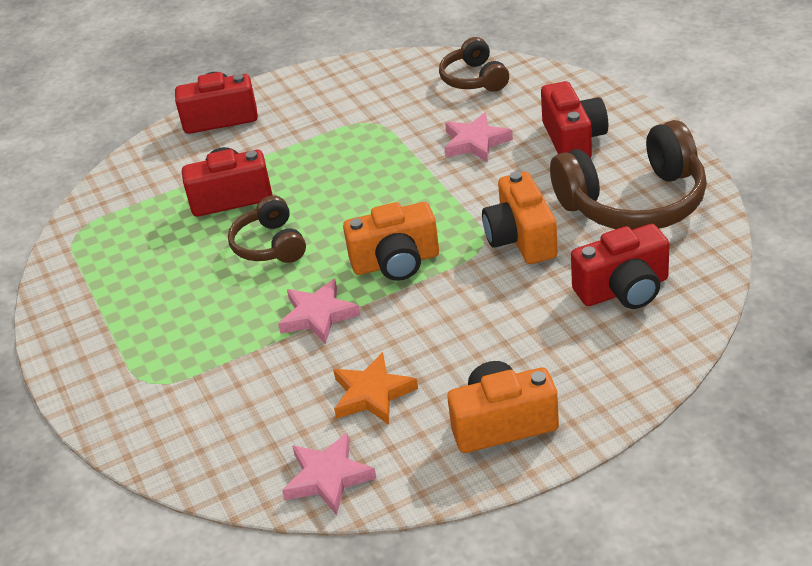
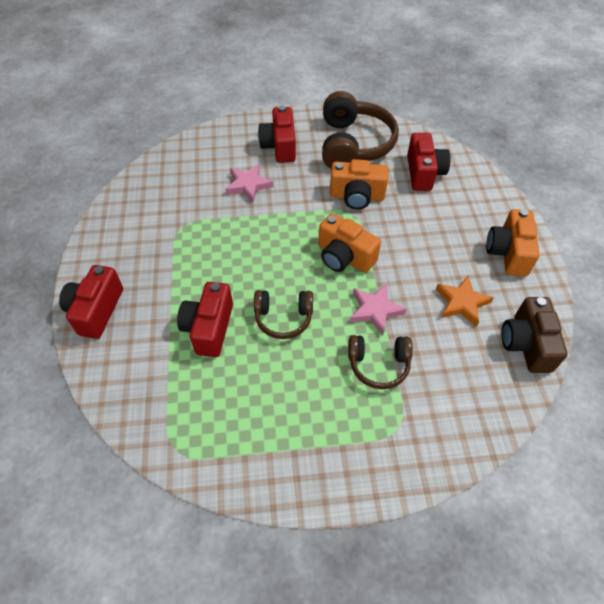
camera: 75 degrees left, 15 degrees up
pink star [282,433,376,515] -> brown camera [501,297,568,373]
orange camera [343,202,439,281] -> orange camera turned 120 degrees clockwise [319,213,381,273]
brown headphones [439,37,509,92] -> brown headphones moved to [348,335,413,389]
red camera [541,81,608,158] -> red camera turned 105 degrees counterclockwise [258,105,296,163]

